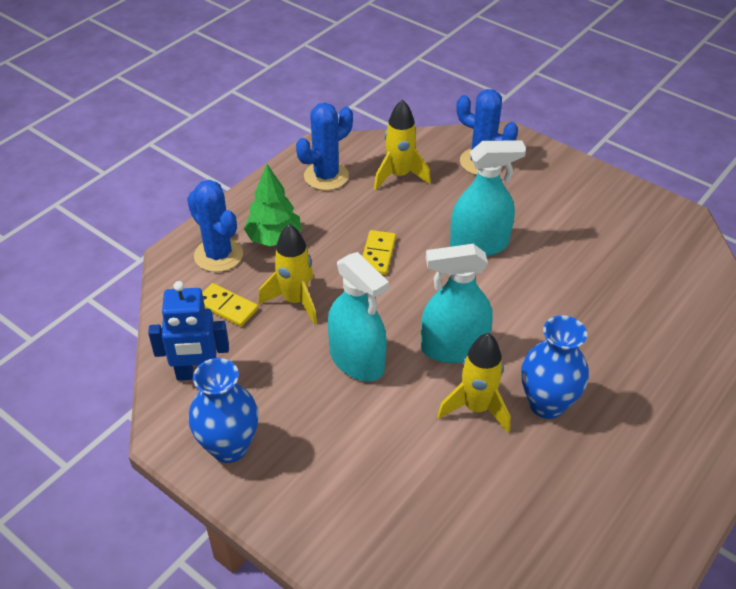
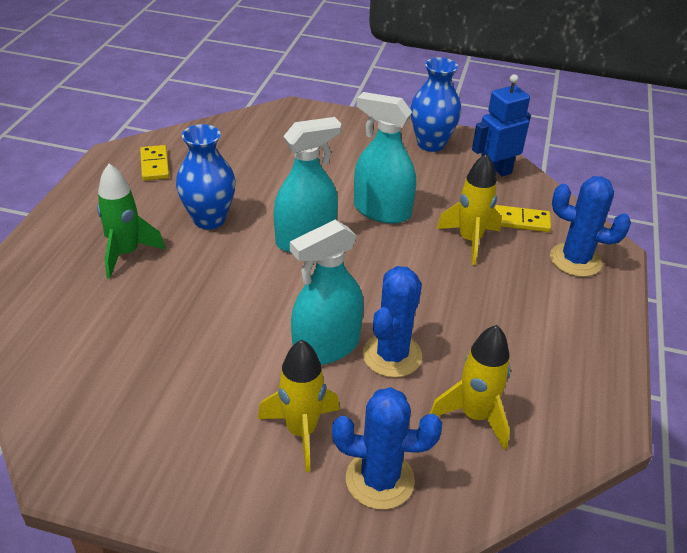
camera: 155 degrees right, 5 degrees down
green tree [244,164,301,246] -> none
blue cactus [296,103,353,190] -> blue cactus moved to [363,266,422,378]
yellow domino [362,230,396,275] -> yellow domino moved to [140,145,169,181]
yellow rocket [437,333,510,433] -> yellow rocket moved to [258,340,340,472]
none -> green rocket [97,164,166,279]

